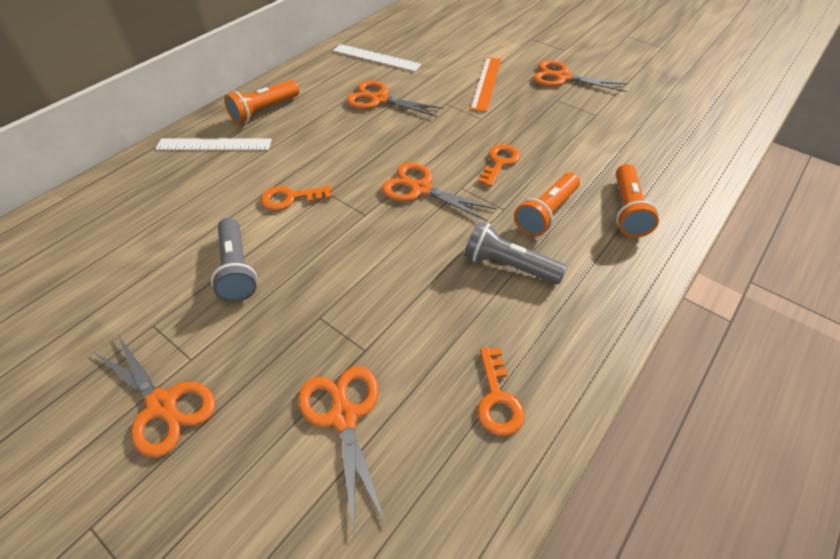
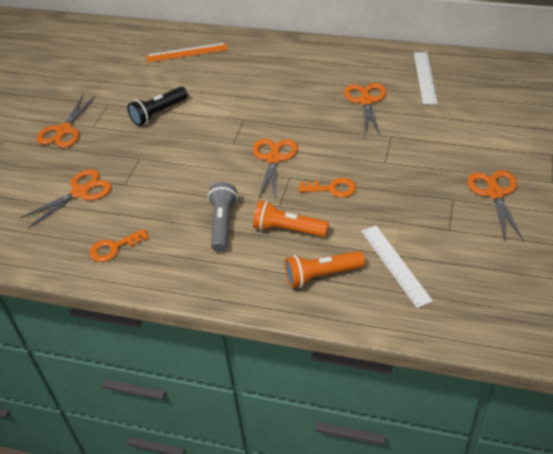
camera: 70 degrees right, 5 degrees down
white ruler [155,138,272,150] -> white ruler moved to [361,226,433,308]
grey flashlight [211,218,257,302] -> black flashlight [127,87,188,126]
orange flashlight [224,80,299,124] -> none
orange key [261,186,332,211] -> none
orange ruler [470,57,501,112] -> orange ruler moved to [146,42,228,62]

